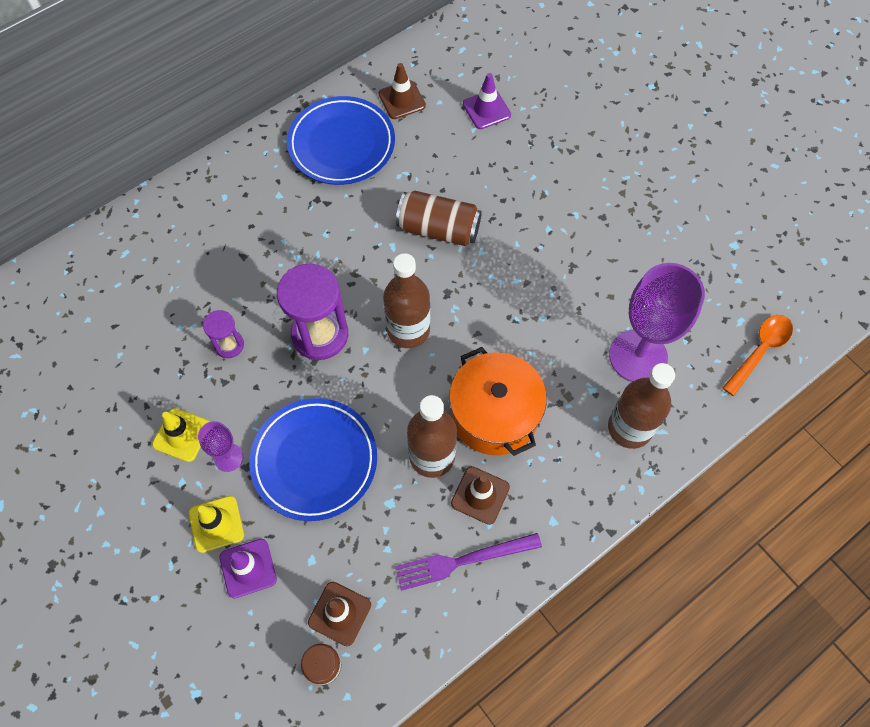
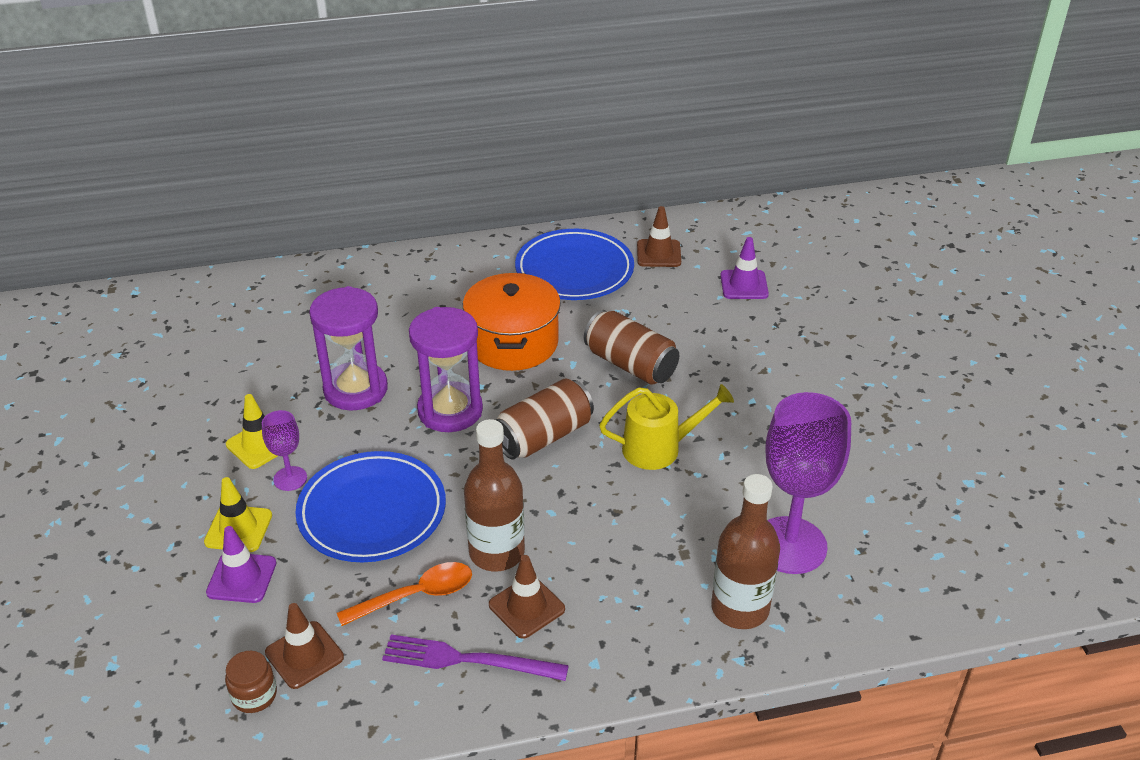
camera: 25 degrees right, 25 degrees down
purple hourglass [203,310,244,358] -> purple hourglass [309,286,388,411], size x1.93
brown bottle [383,253,430,348] -> brown can [496,378,594,459]
orange pot [449,347,547,456] -> orange pot moved to [463,273,561,371]
orange spoon [723,315,793,396] -> orange spoon moved to [337,562,472,626]
none -> yellow watering can [599,384,734,470]

